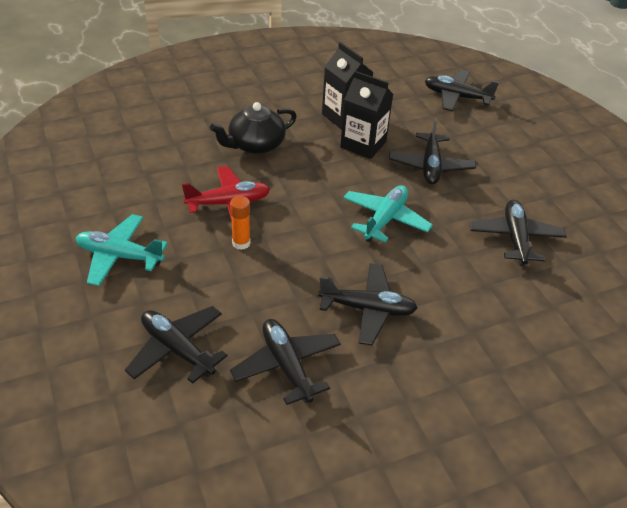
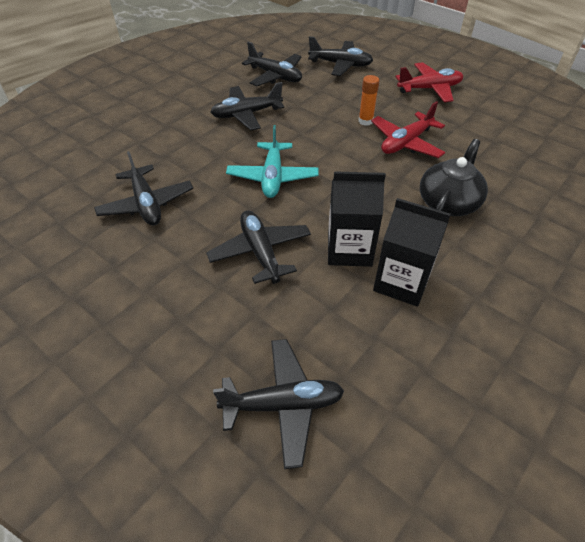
camera: 155 degrees right, 5 degrees up
turquoise plane [76,214,168,286] -> red plane [395,62,463,102]

